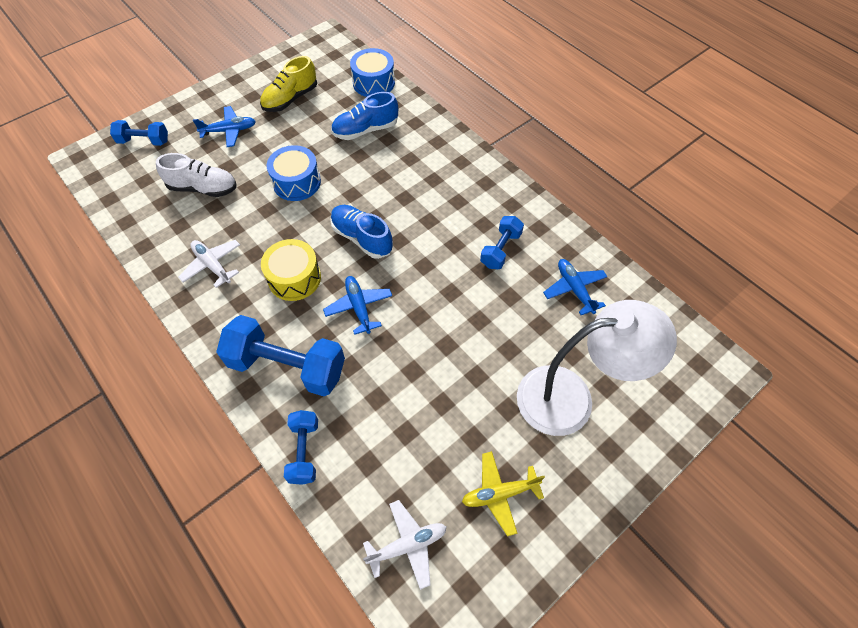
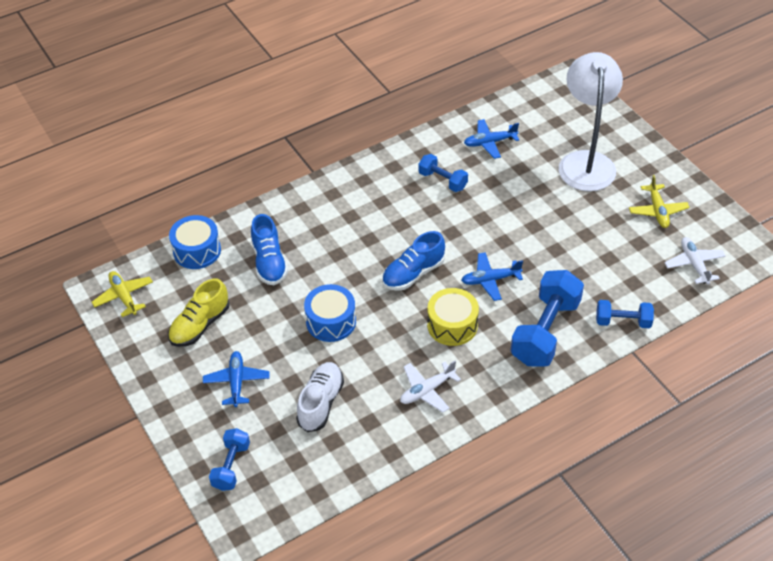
camera: 80 degrees left, 10 degrees down
yellow shoe [260,56,317,112] -> yellow shoe turned 75 degrees clockwise [168,278,230,347]
none -> yellow plane [92,271,153,317]

